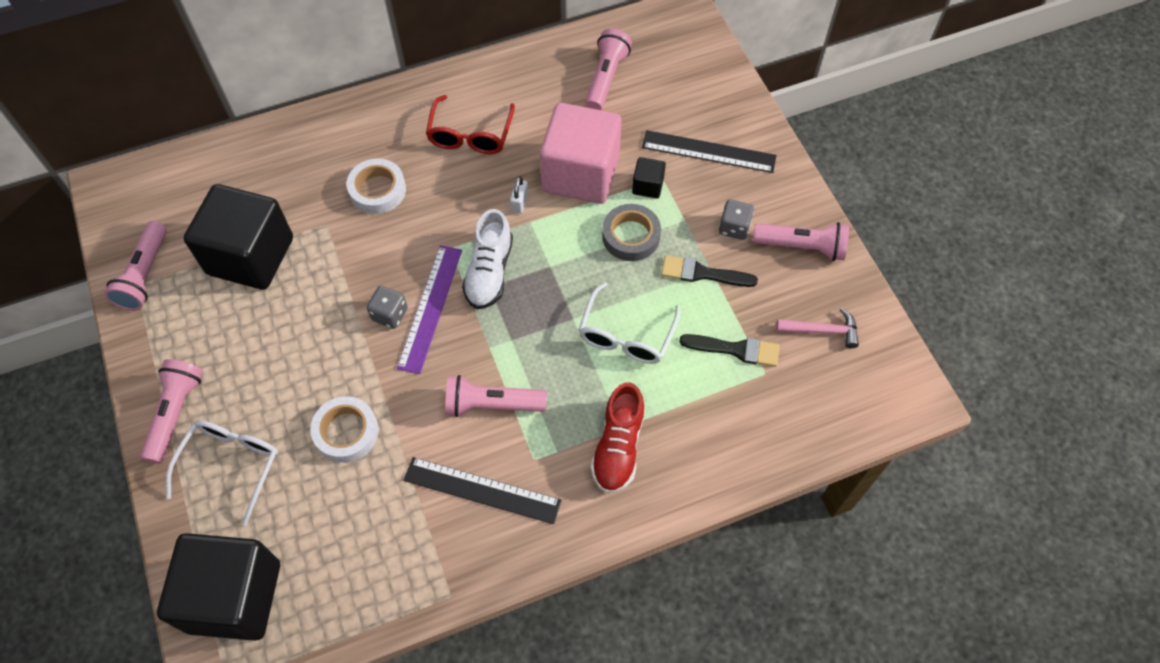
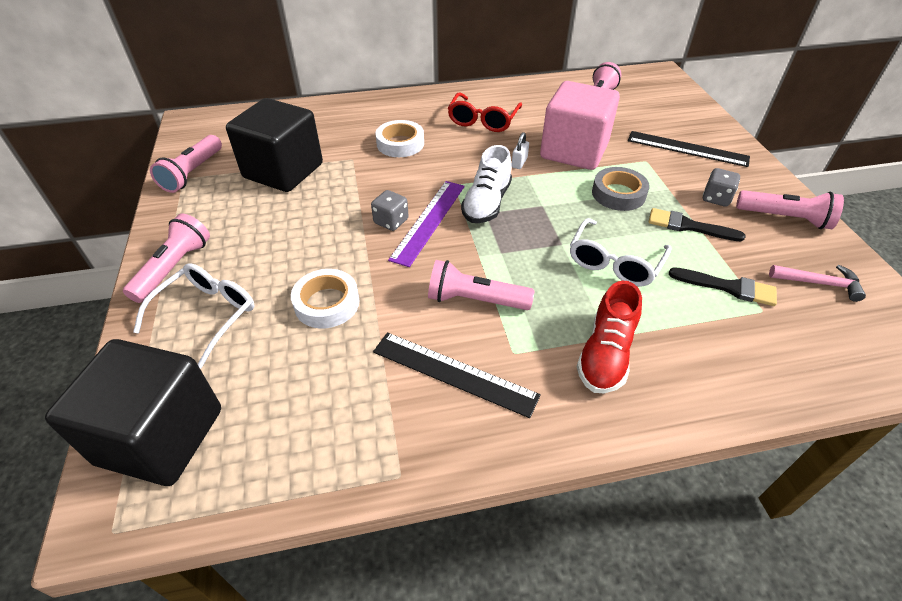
camera: 10 degrees right, 15 degrees down
black cube [632,157,666,199] -> none

